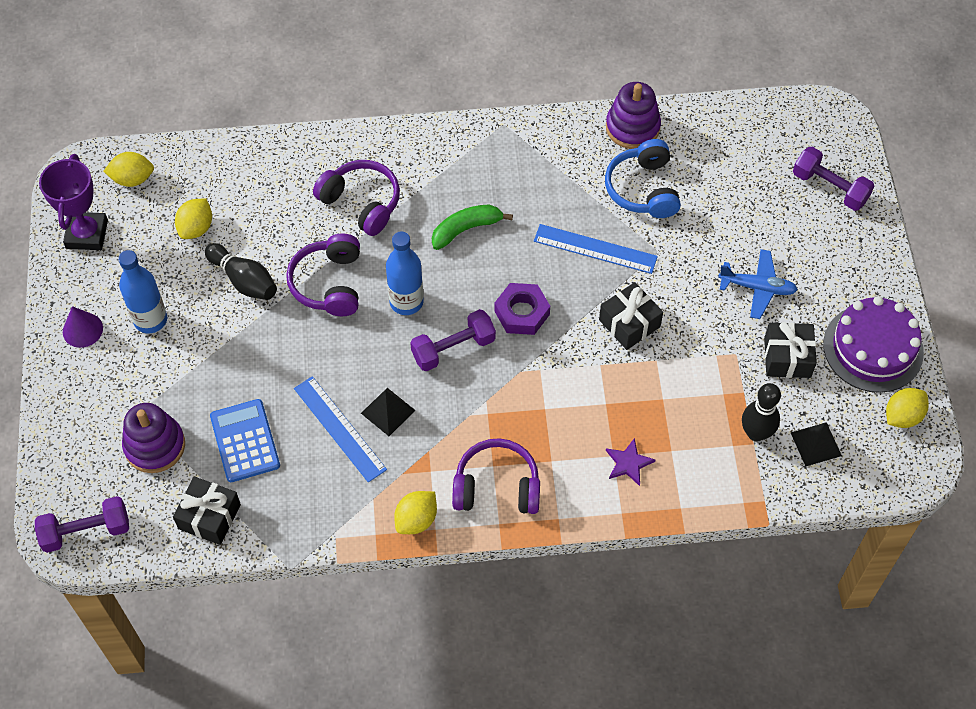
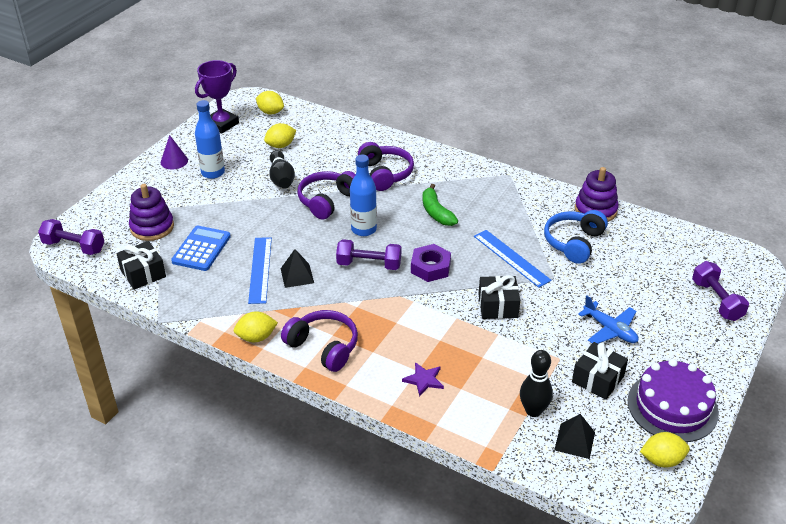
camera: 35 degrees right, 20 degrees down
green banana [432,205,513,250] -> green banana turned 120 degrees counterclockwise [423,184,458,226]

